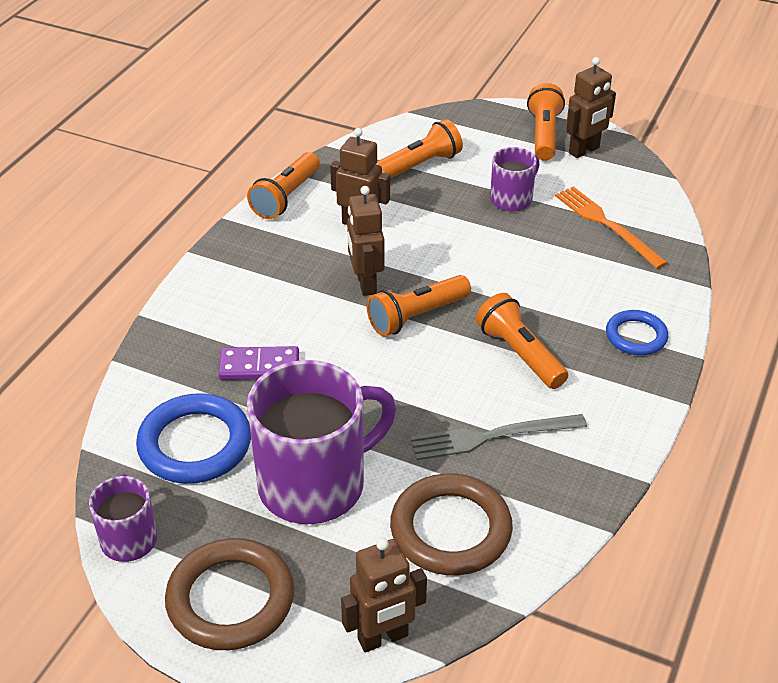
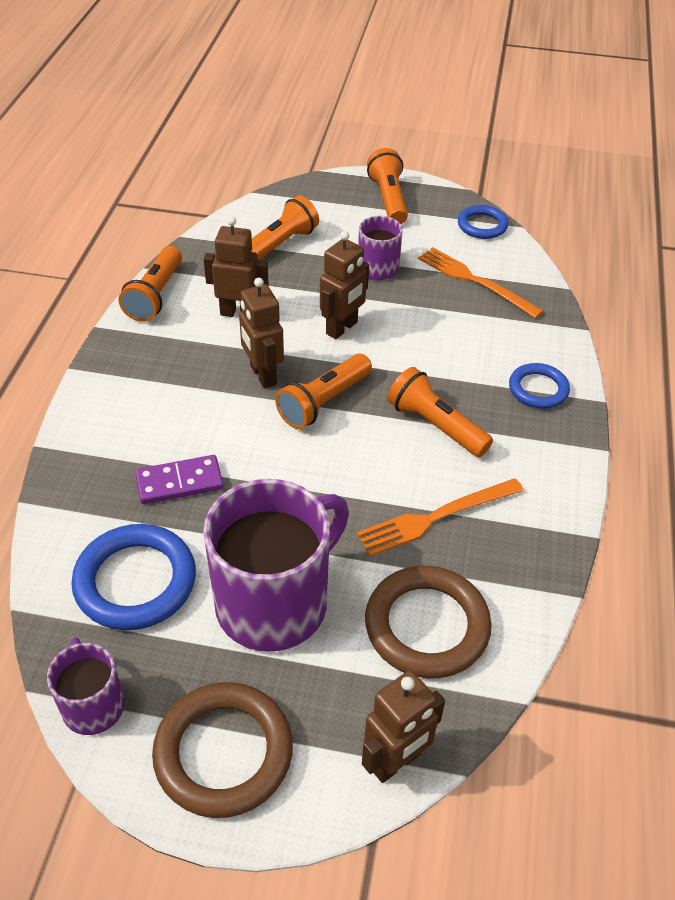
camera: 15 degrees left, 5 degrees up
grey fork [410,414,587,460] -> orange fork [357,478,524,557]
brown robot [566,57,616,158] -> brown robot moved to [320,231,369,339]
none -> blue ring [458,205,508,239]

